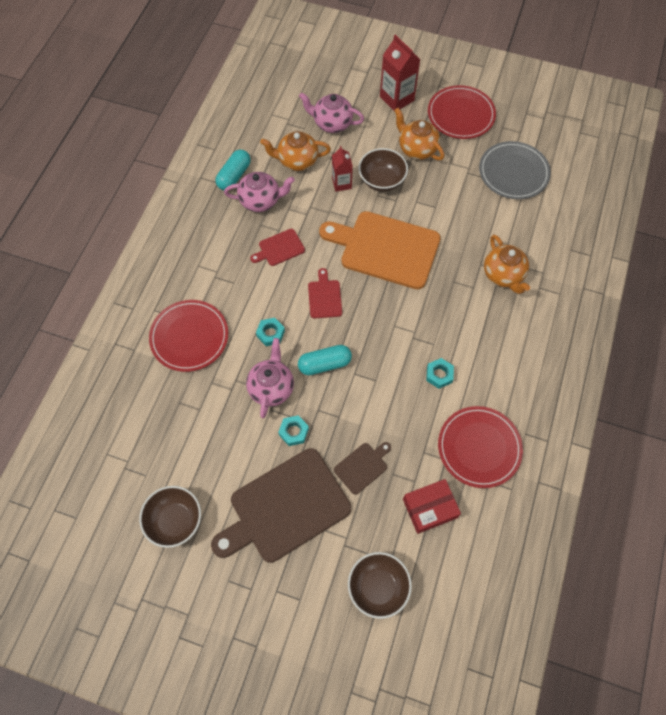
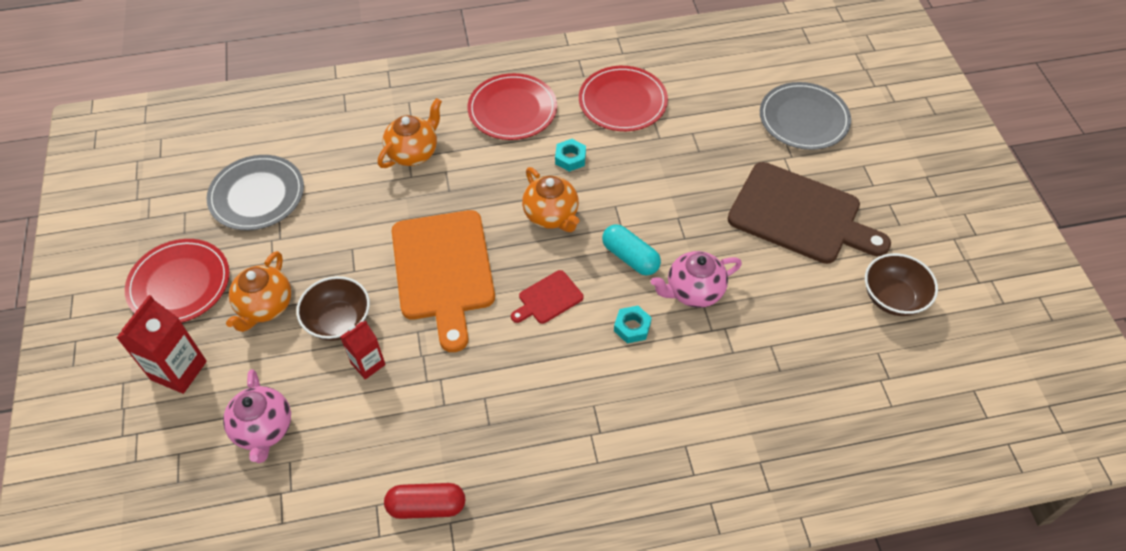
camera: 120 degrees left, 10 degrees down
red plate [149,300,228,372] -> red plate moved to [468,73,557,140]
turquoise capsule [216,150,251,191] -> red capsule [384,483,465,519]
pink teapot [224,172,295,212] -> none
red cutting board [250,229,305,266] -> none
orange teapot [260,131,331,171] -> orange teapot moved to [522,167,580,232]
turquoise nut [278,415,309,446] -> none
brown cutting board [334,442,391,495] -> none
brown bowl [348,552,412,619] -> grey plate [760,82,851,150]
red box [403,479,461,534] -> none

